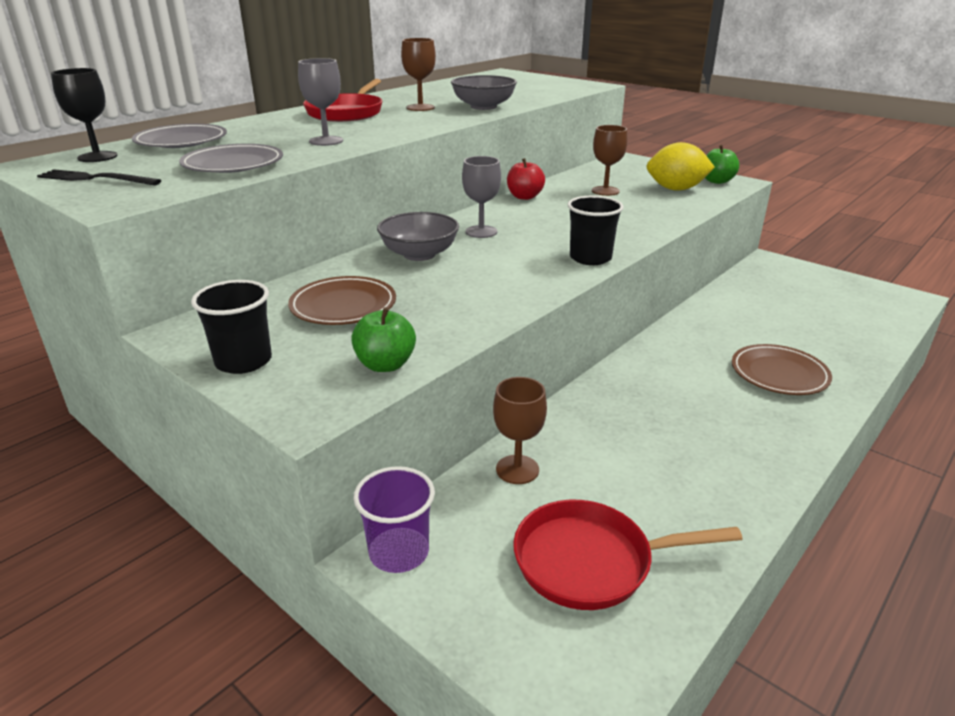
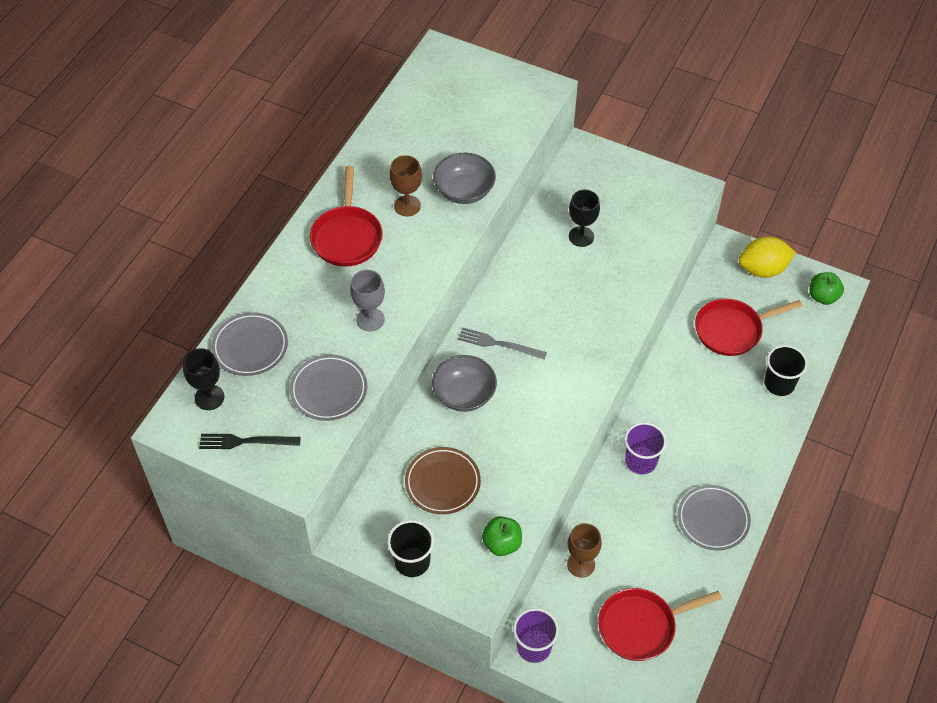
camera: 15 degrees left, 25 degrees up
grey goblet [462,156,501,238] -> grey fork [458,327,547,359]
red apple [507,158,545,200] -> none
black cup [567,196,624,265] -> black cup moved to [764,345,808,396]
brown goblet [592,125,628,196] -> black goblet [569,190,600,247]
yellow lemon [647,142,715,191] -> yellow lemon moved to [739,236,796,278]
green apple [705,145,739,184] -> green apple moved to [810,272,844,305]
brown plate [732,344,832,395] -> none
none -> purple cup [625,422,667,475]
none -> grey plate [678,485,751,550]
none -> red pan [695,298,802,356]

